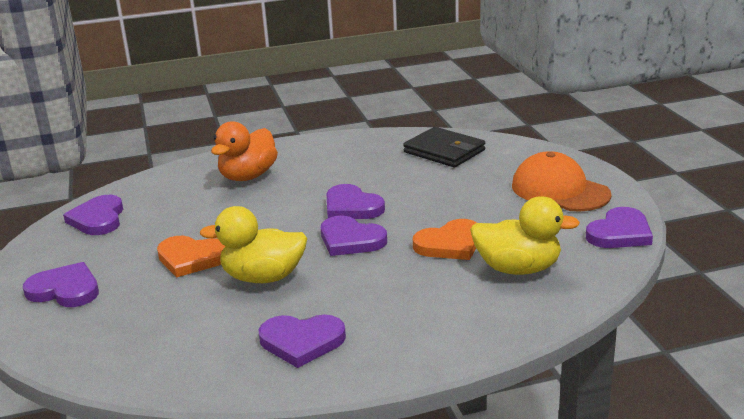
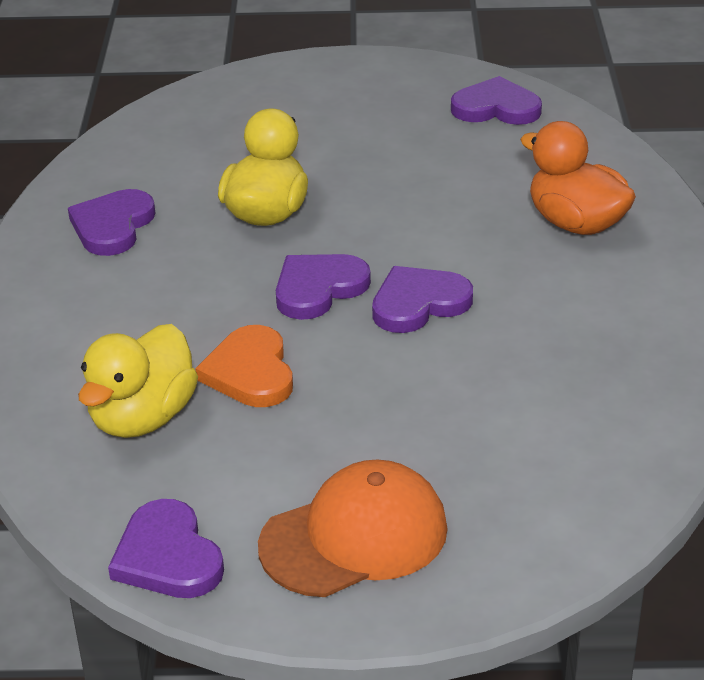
camera: 105 degrees right, 10 degrees up
purple heart [23,262,99,307] -> none
orange heart [157,236,225,278] -> none
black wallet [403,127,485,167] -> none

